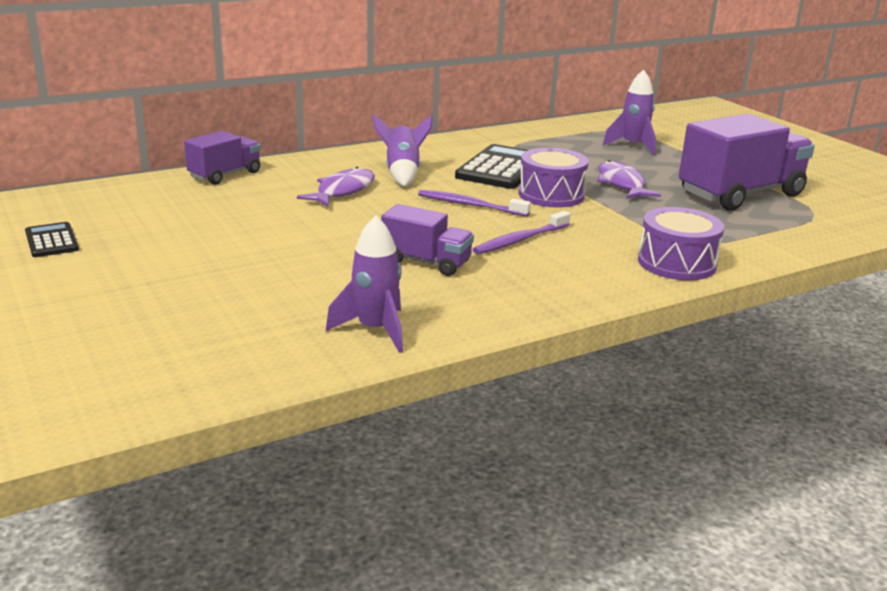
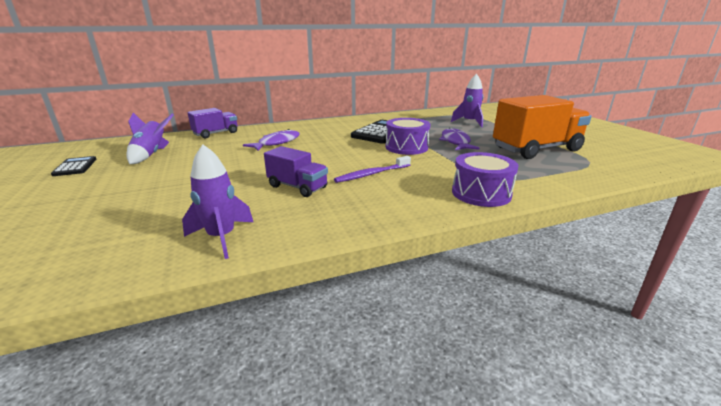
camera: 10 degrees right, 0 degrees up
purple rocket [372,114,433,187] -> purple rocket moved to [126,113,174,164]
purple toothbrush [418,190,531,217] -> none
purple truck [679,114,815,211] -> orange truck [493,95,592,159]

